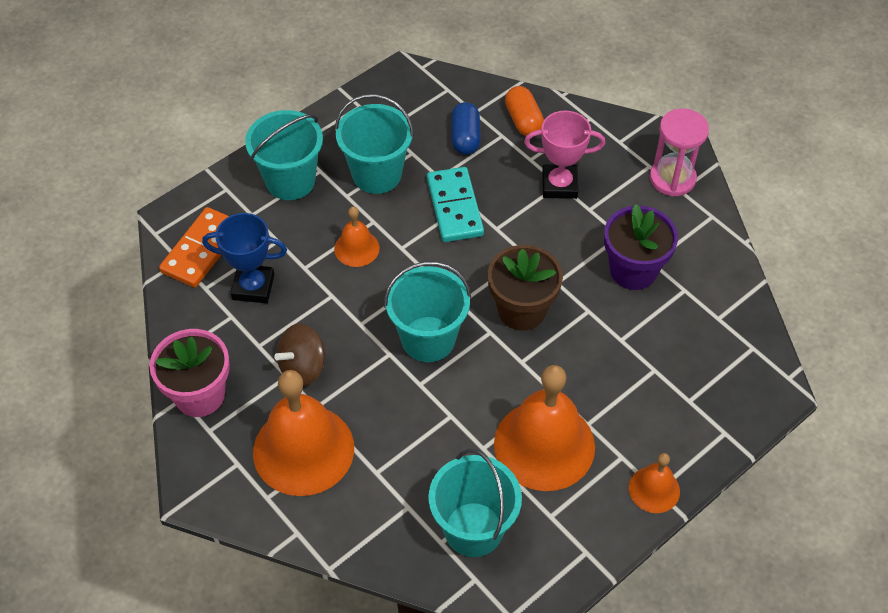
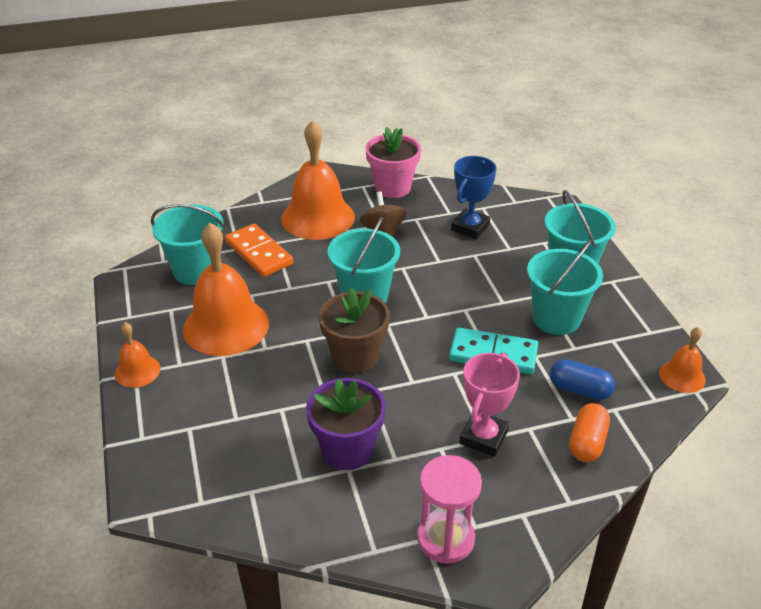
camera: 115 degrees right, 15 degrees down
orange domino [159,207,229,288] -> orange domino moved to [225,224,293,277]
orange bell [334,206,380,267] -> orange bell moved to [659,327,706,393]
orange capsule [505,86,544,136] -> orange capsule turned 75 degrees counterclockwise [569,403,610,462]

